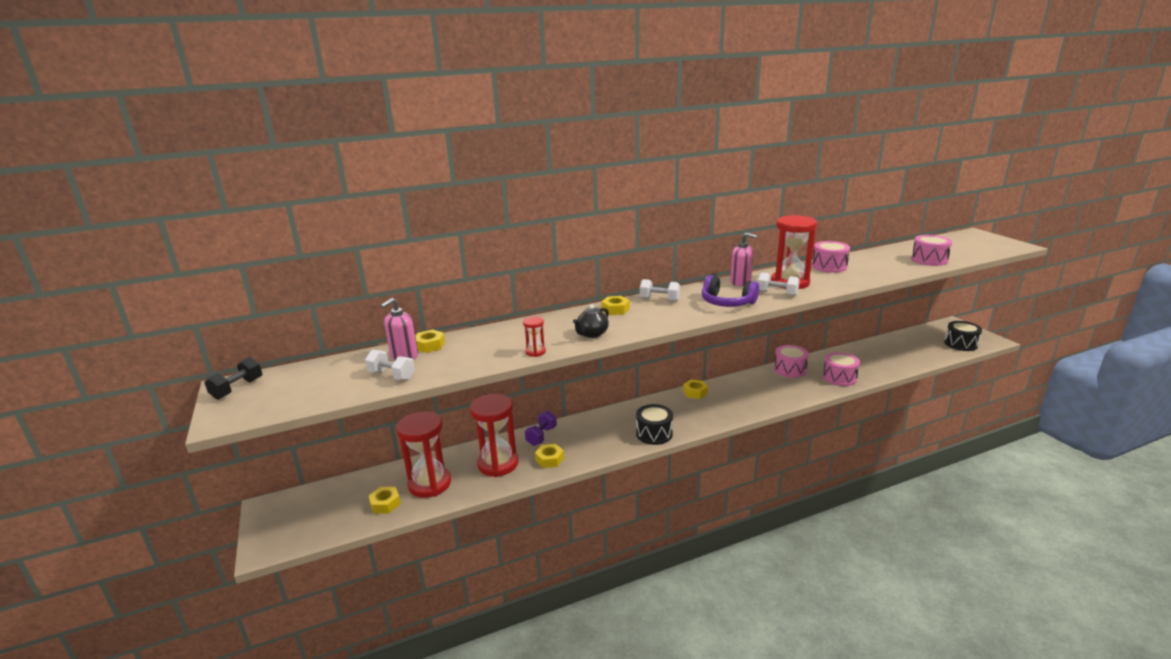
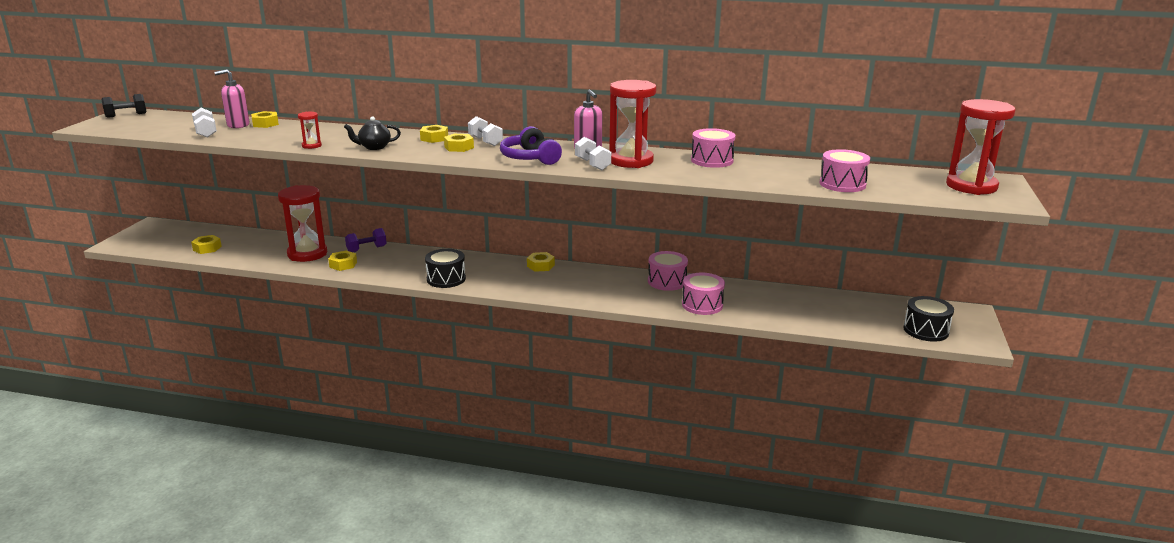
camera: 35 degrees right, 0 degrees up
red hourglass [396,411,451,498] -> red hourglass moved to [946,99,1016,195]
none -> yellow nut [444,134,474,152]

